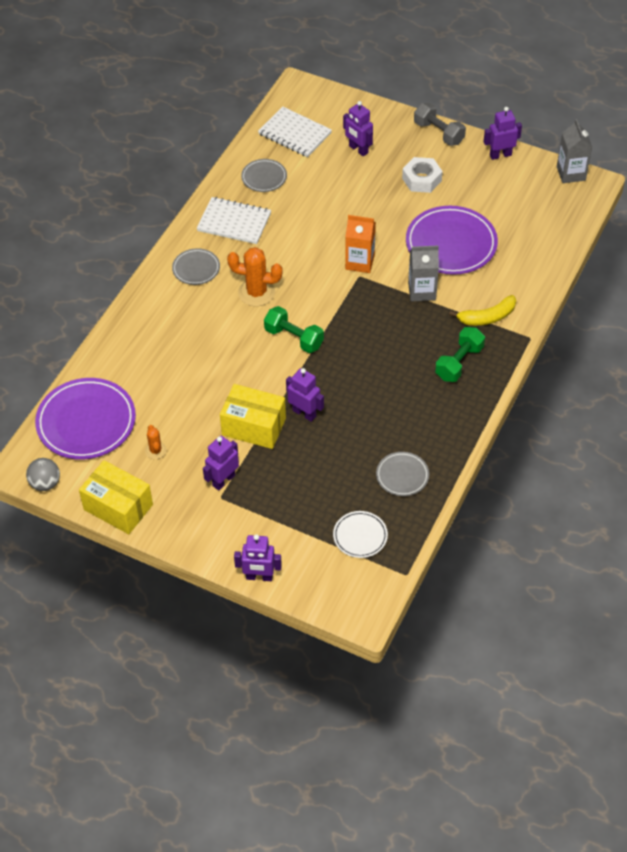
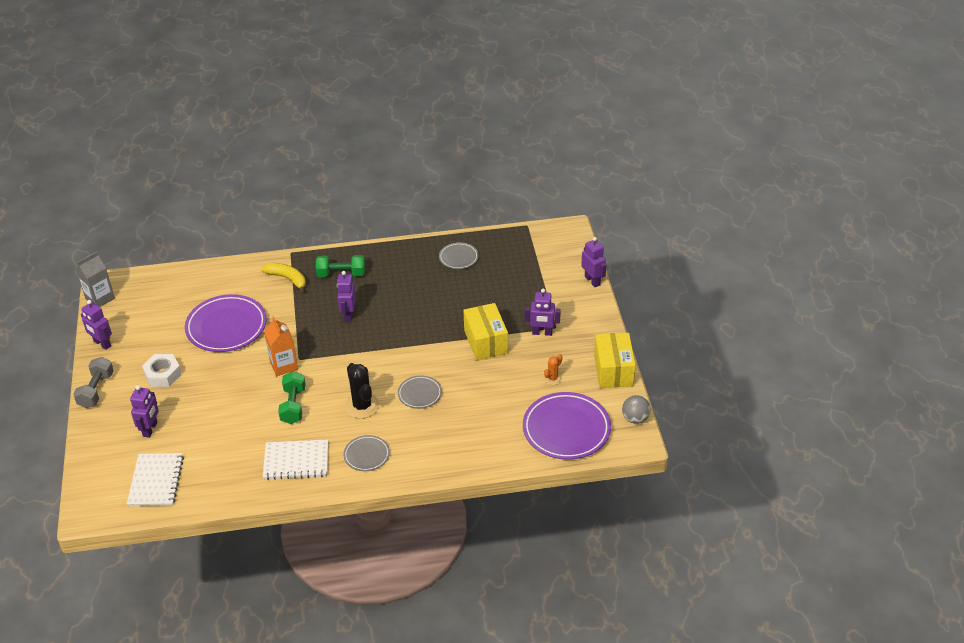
camera: 125 degrees left, 10 degrees down
white notebook [197,197,271,244] -> white notebook turned 75 degrees counterclockwise [263,439,328,480]
orange cactus [227,247,283,306] -> black cactus [345,363,379,419]
grey plate [241,159,287,192] -> grey plate moved to [398,376,442,409]
green dumbbell [264,306,324,353] -> green dumbbell moved to [278,371,305,424]
purple robot [286,368,324,422] -> purple robot moved to [337,271,356,321]
white plate [333,511,388,558] -> none
grey carton [408,245,439,301] -> none

